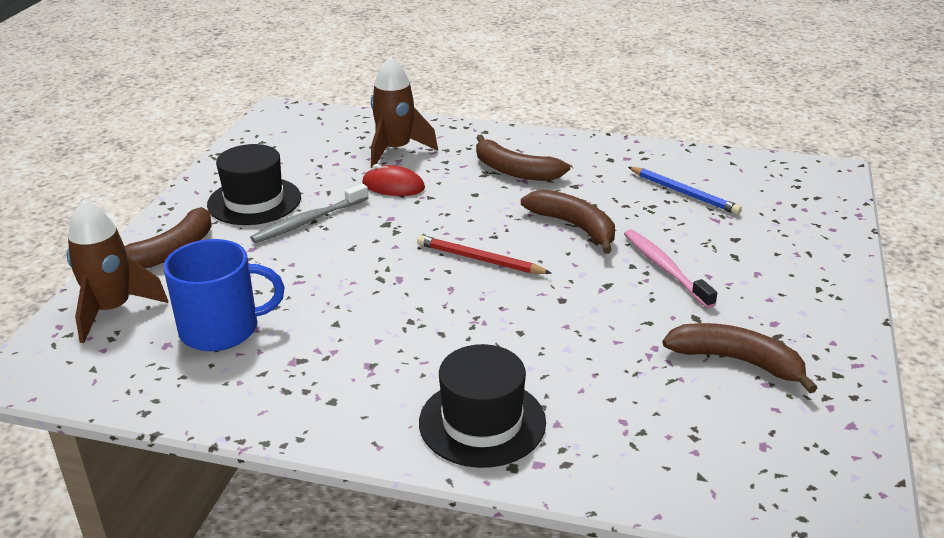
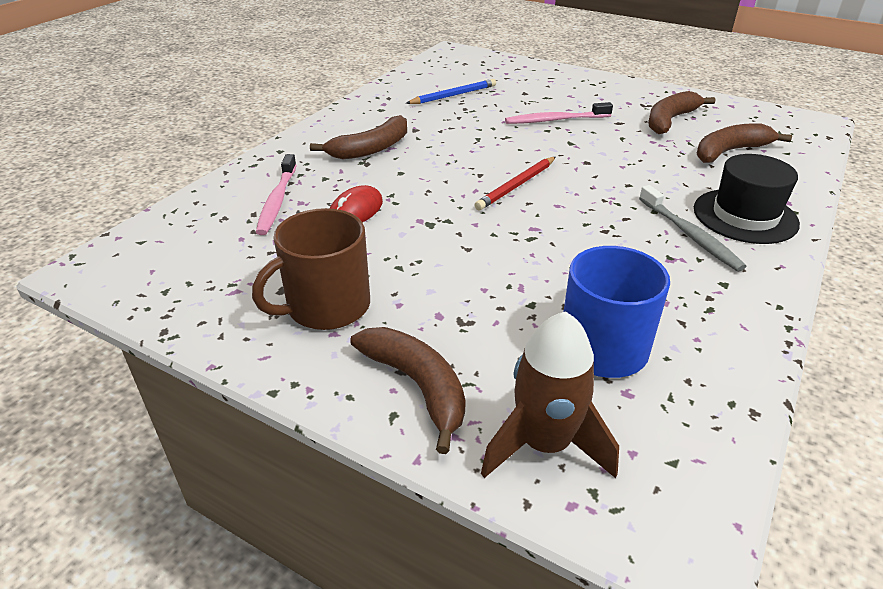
camera: 75 degrees left, 5 degrees up
black hat [207,144,301,225] -> brown mug [252,208,370,330]
grey toothbrush [250,184,368,243] -> grey toothbrush moved to [639,185,746,271]
brown rocket [371,56,438,168] -> pink toothbrush [256,154,297,235]
brown banana [521,190,615,254] -> brown banana moved to [696,123,792,163]

